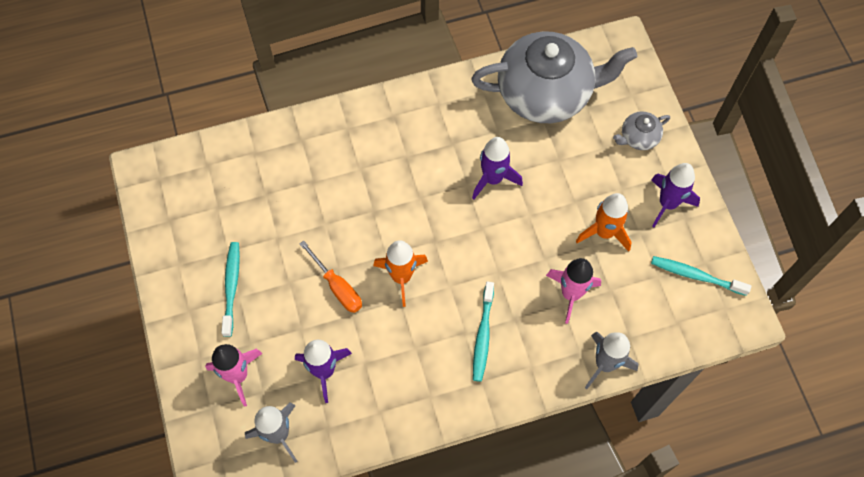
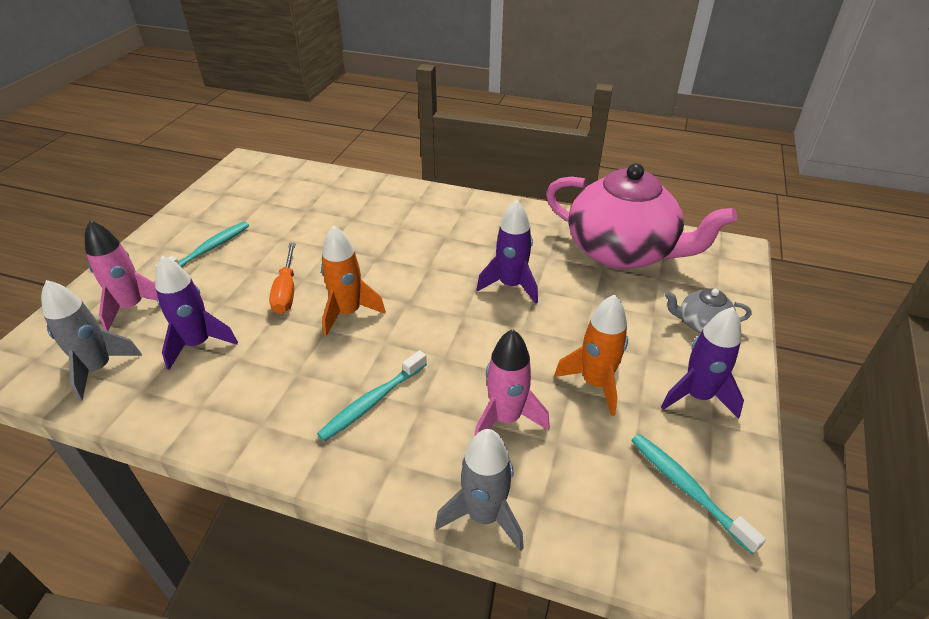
camera: 35 degrees right, 25 degrees down
grey teapot [471,31,637,123] -> pink teapot [546,163,737,269]

